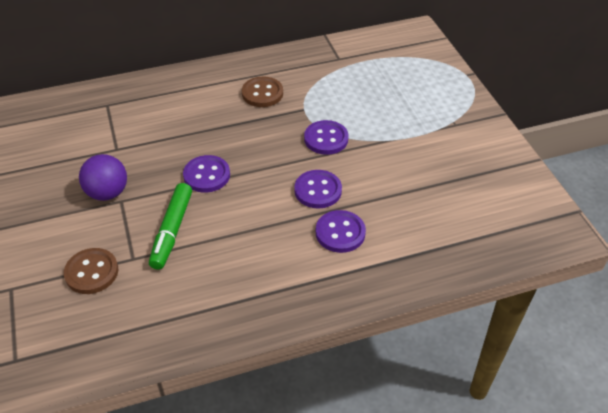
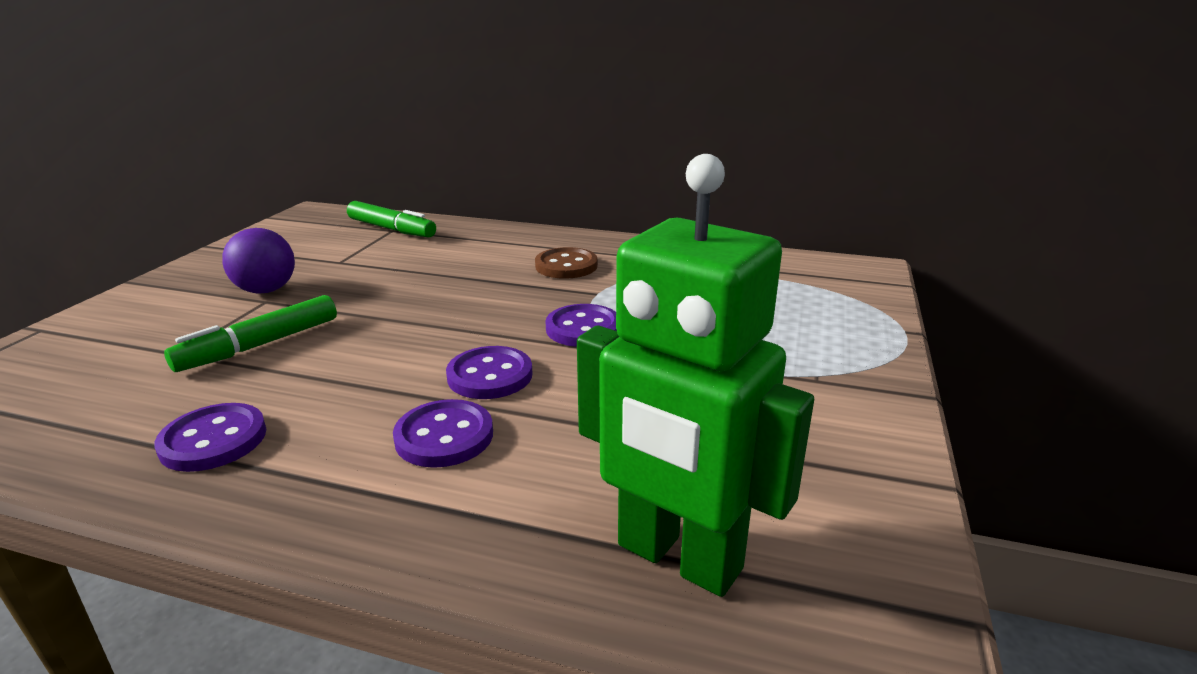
camera: 35 degrees right, 20 degrees down
brown button [64,248,118,294] -> none
purple button [183,155,230,193] -> purple button moved to [154,403,266,472]
none -> green marker [347,201,436,237]
none -> green robot [577,154,814,597]

